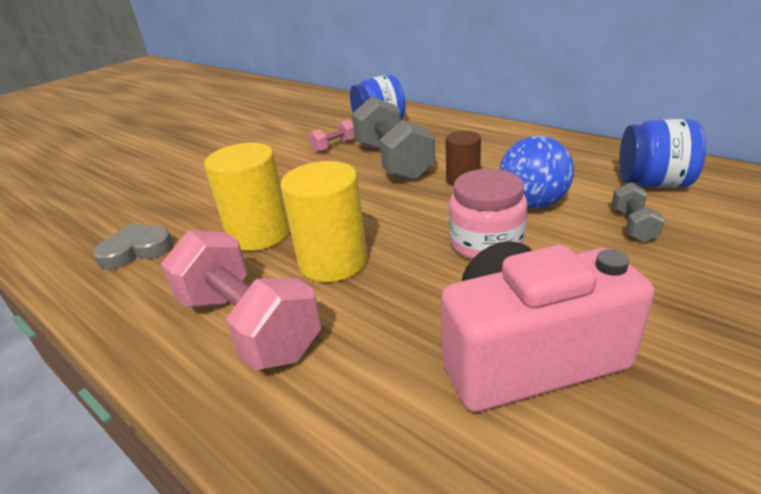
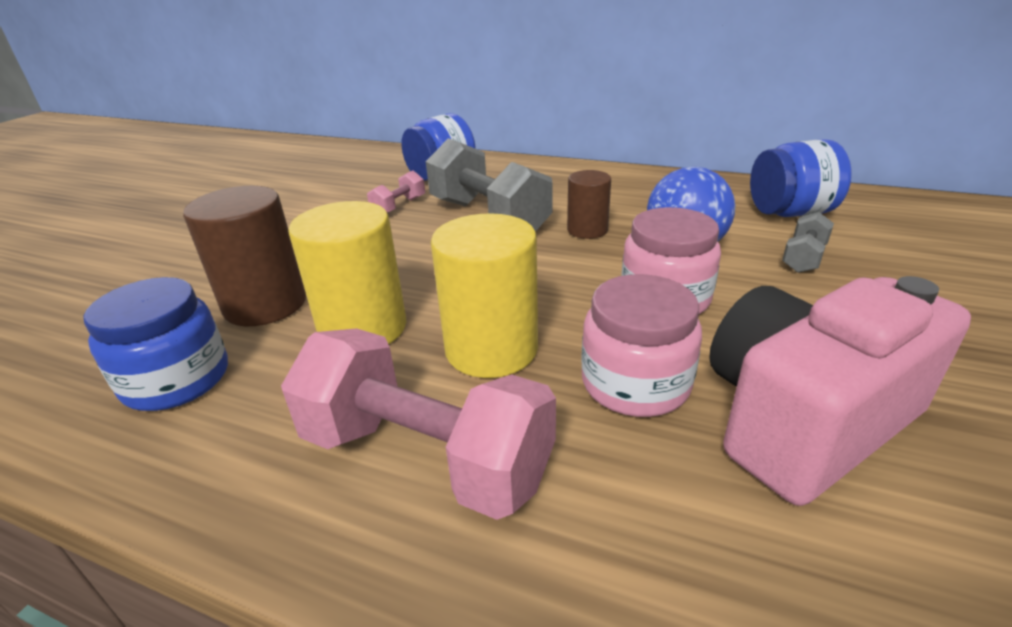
camera: 20 degrees left, 0 degrees up
grey heart [93,224,173,270] -> blue jar [83,277,228,411]
grey dumbbell [612,182,665,242] -> grey dumbbell turned 45 degrees clockwise [782,212,834,273]
none -> brown cylinder [183,186,306,326]
none -> pink jar [581,274,702,417]

